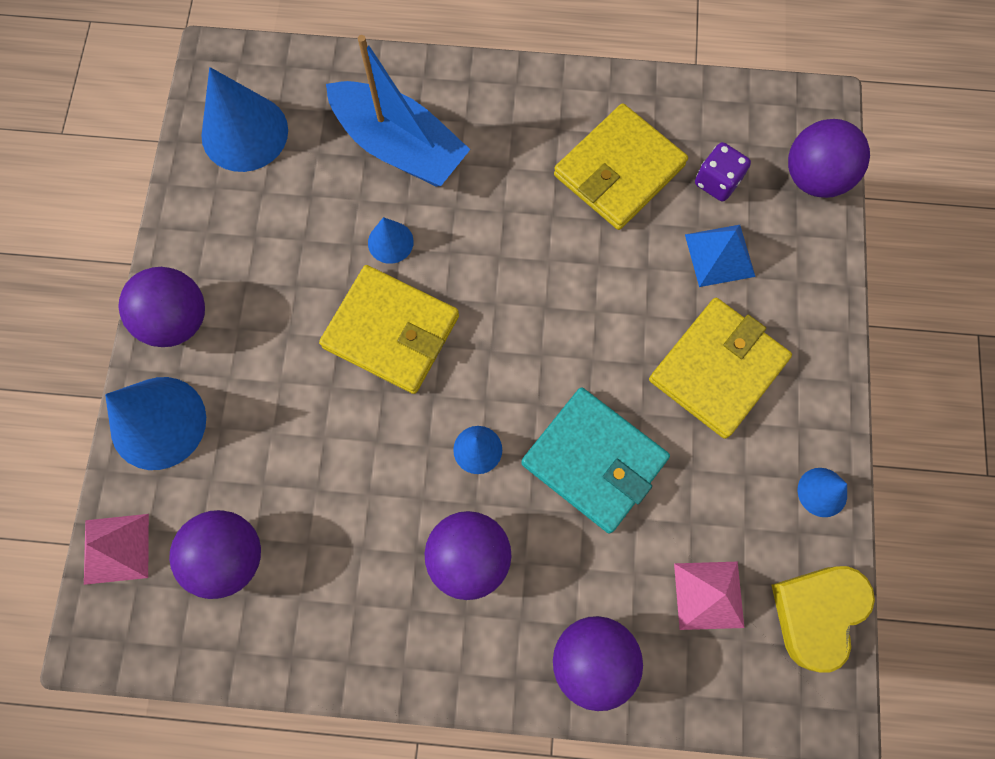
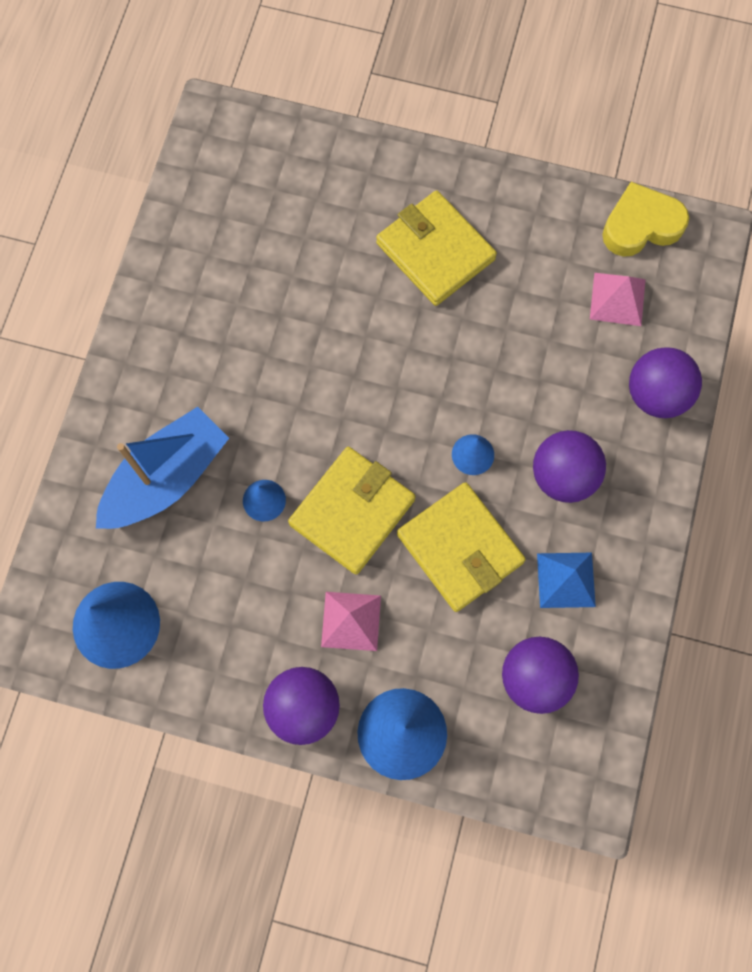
camera: 80 degrees left, 0 degrees up
pink pyramid [84,514,149,585] -> pink pyramid moved to [321,592,381,651]
turquoise wallet [521,387,670,533] -> none
yellow wallet [554,103,688,230] -> yellow wallet moved to [397,482,526,612]
blue pyramid [685,225,755,287] -> blue pyramid moved to [537,553,596,608]
purple dice [695,142,751,201] -> none
yellow heart [771,566,875,672] -> yellow heart turned 120 degrees clockwise [602,182,689,257]
purple ball [788,119,870,198] -> none
blue cone [798,468,847,517] -> none

